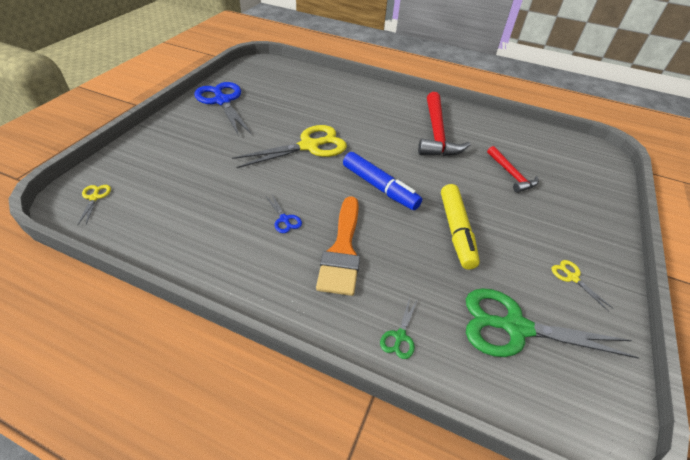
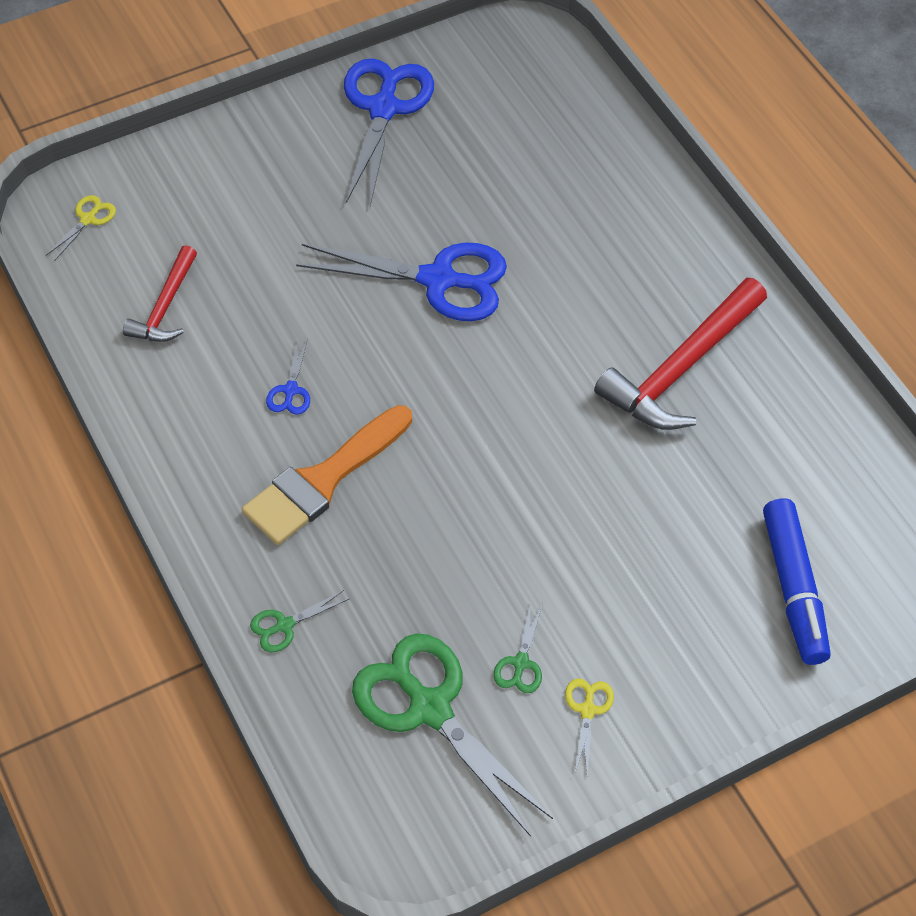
camera: 40 degrees right, 10 degrees up
yellow scissors [232,125,347,168] -> blue scissors [296,243,507,321]
blue marker [343,152,422,210] -> blue marker moved to [763,498,831,665]
yellow marker [441,184,480,270] -> none
red hammer [487,146,539,193] -> red hammer moved to [123,245,197,342]
none -> green scissors [493,602,543,693]

